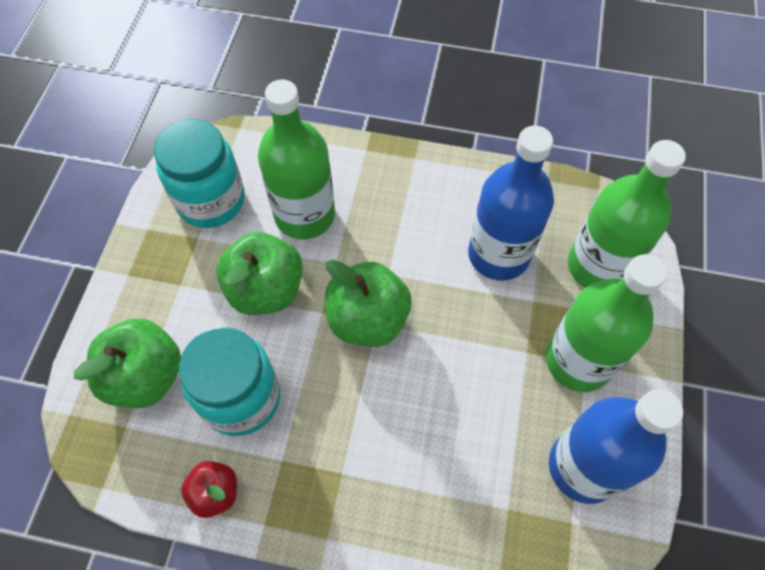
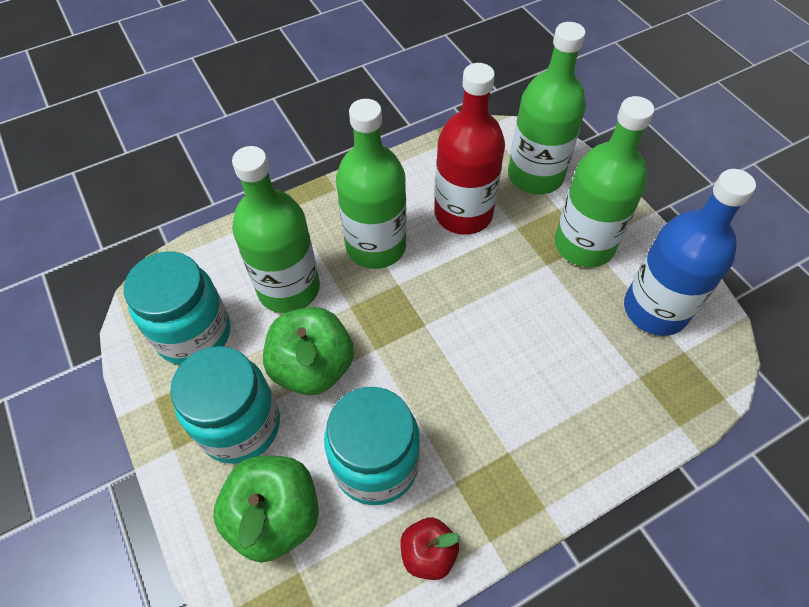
camera: 40 degrees left, 5 degrees down
green apple [325,260,412,347] -> none
blue bottle [468,125,554,281] -> red bottle [435,63,505,235]
none -> turquoise jar [170,346,280,464]
none -> green bottle [336,99,407,269]

